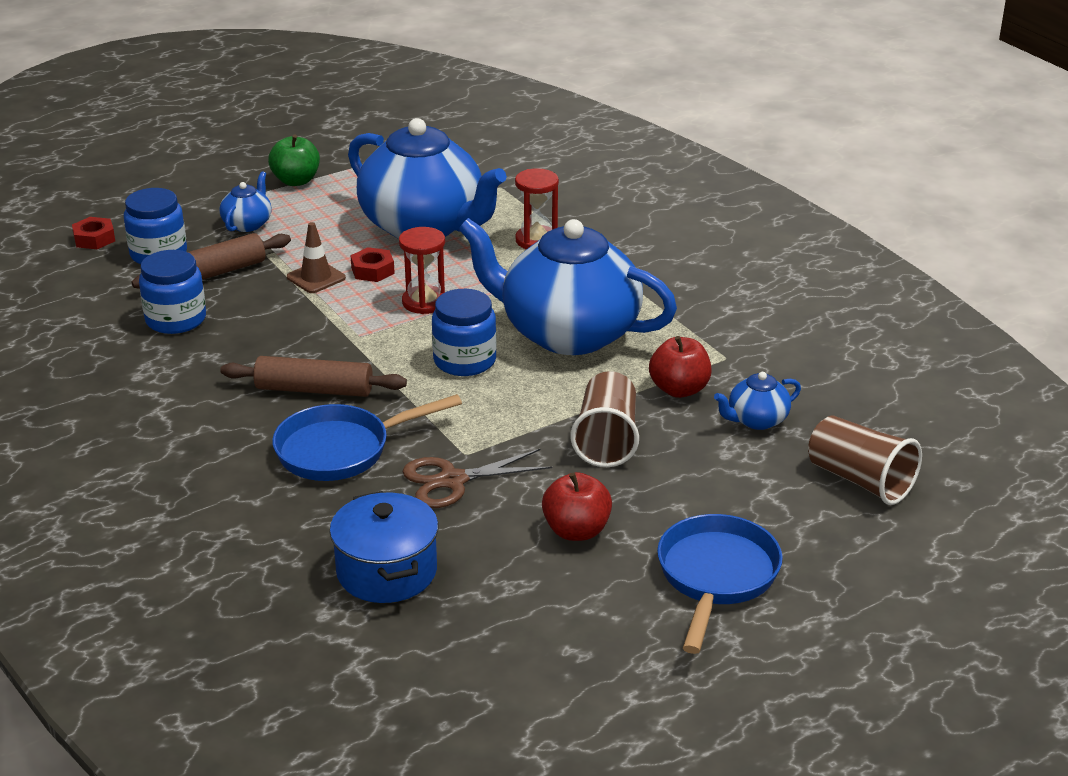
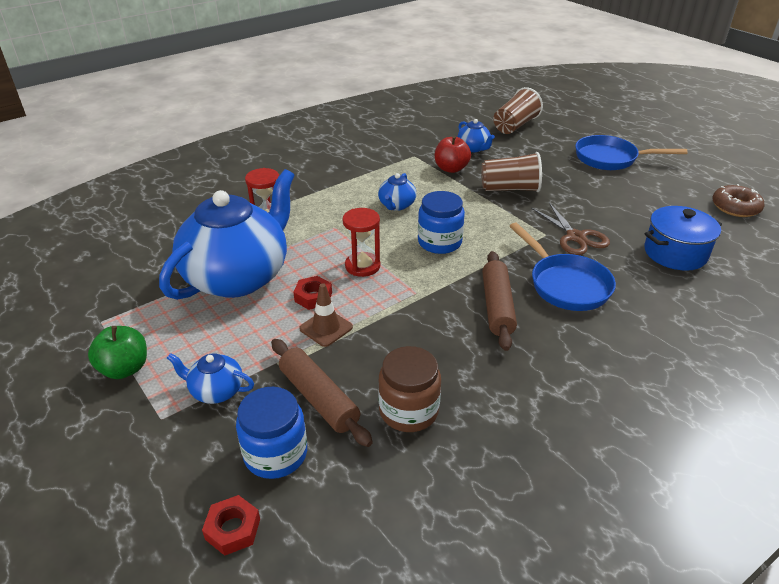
camera: 95 degrees left, 5 degrees up
blue jar [139,250,206,334] -> brown jar [378,346,441,432]
blue teapot [458,218,677,355] -> blue teapot [378,173,417,211], size x0.41
red apple [542,472,612,541] -> none
none -> brown donut [712,184,765,217]

